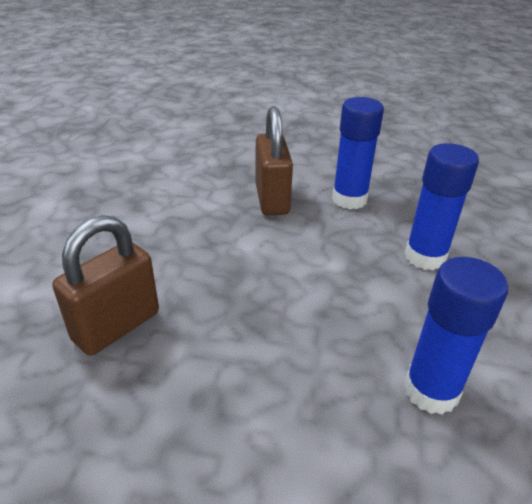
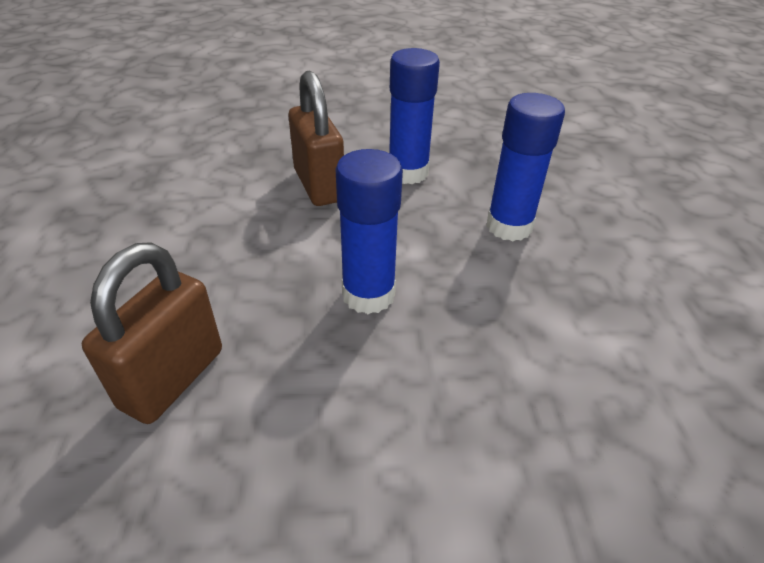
camera: 15 degrees left, 5 degrees up
blue glue stick [404,257,508,415] -> blue glue stick moved to [336,149,403,314]

